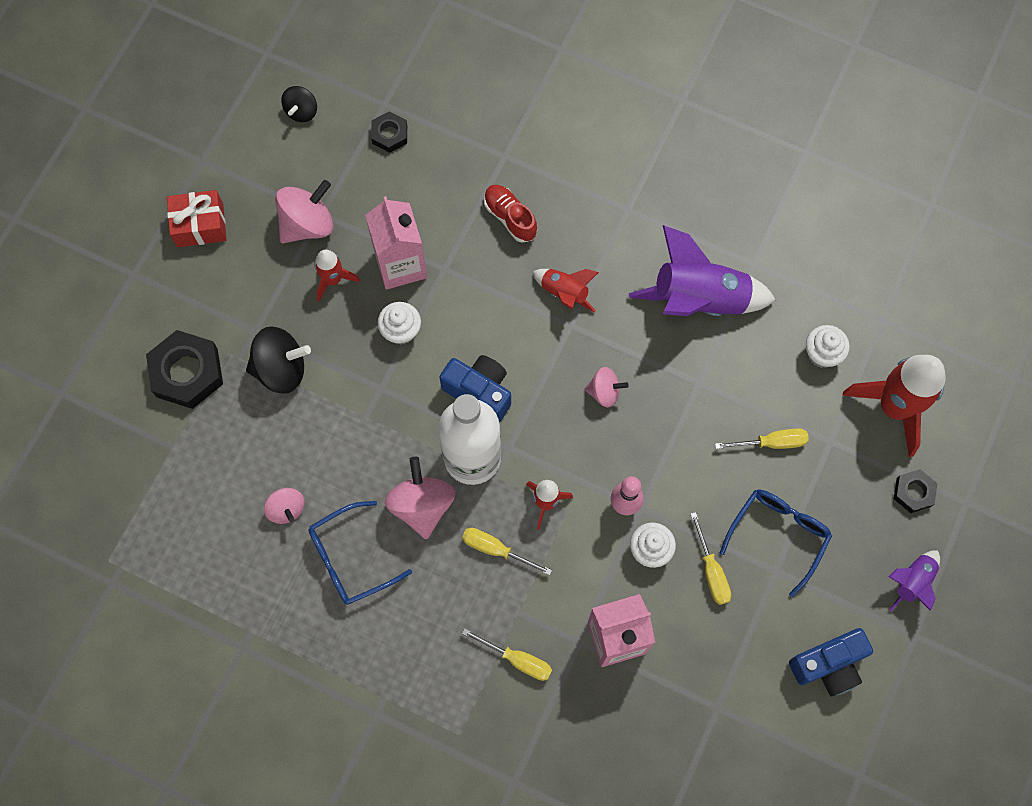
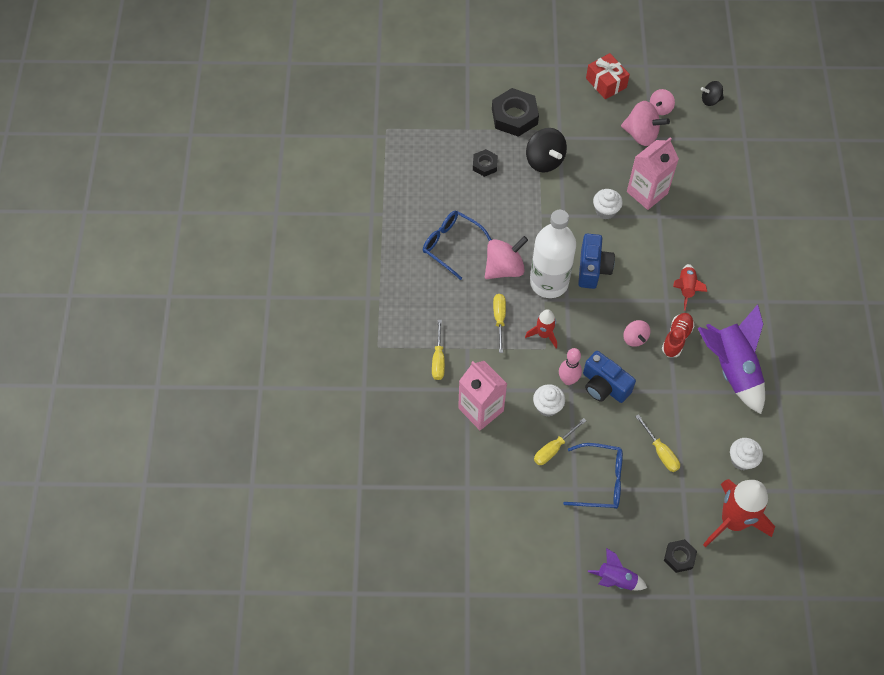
camera: 65 degrees right, 10 degrees down
pink spinning top [264,488,305,524] -> pink spinning top moved to [650,89,675,115]
red rocket [315,250,360,301] -> none
black nut [371,111,407,153] -> black nut moved to [473,149,498,177]
red shoe [484,185,537,243] -> red shoe moved to [662,313,695,357]
blue camera [789,628,873,697] -> blue camera moved to [583,351,636,403]

